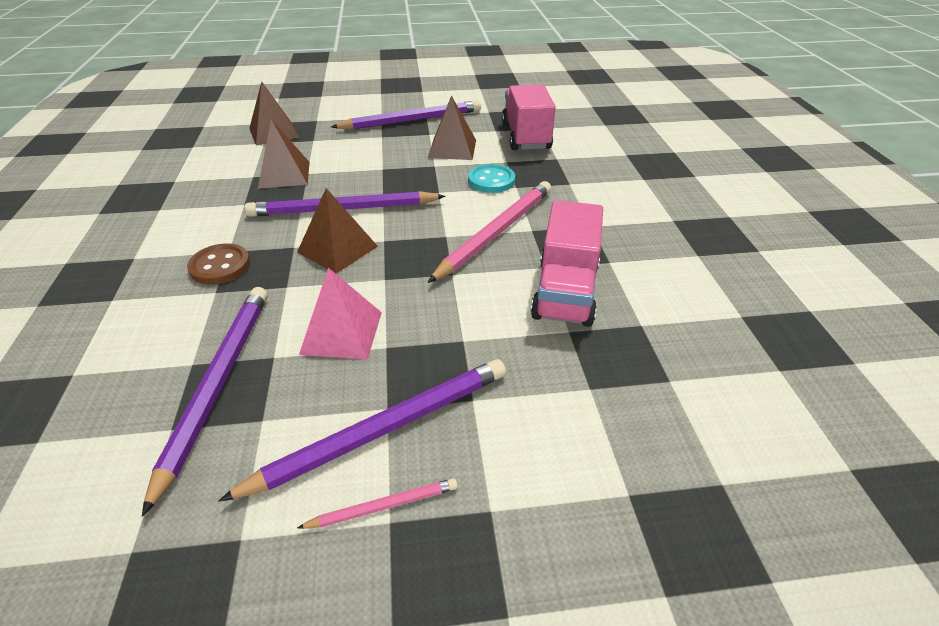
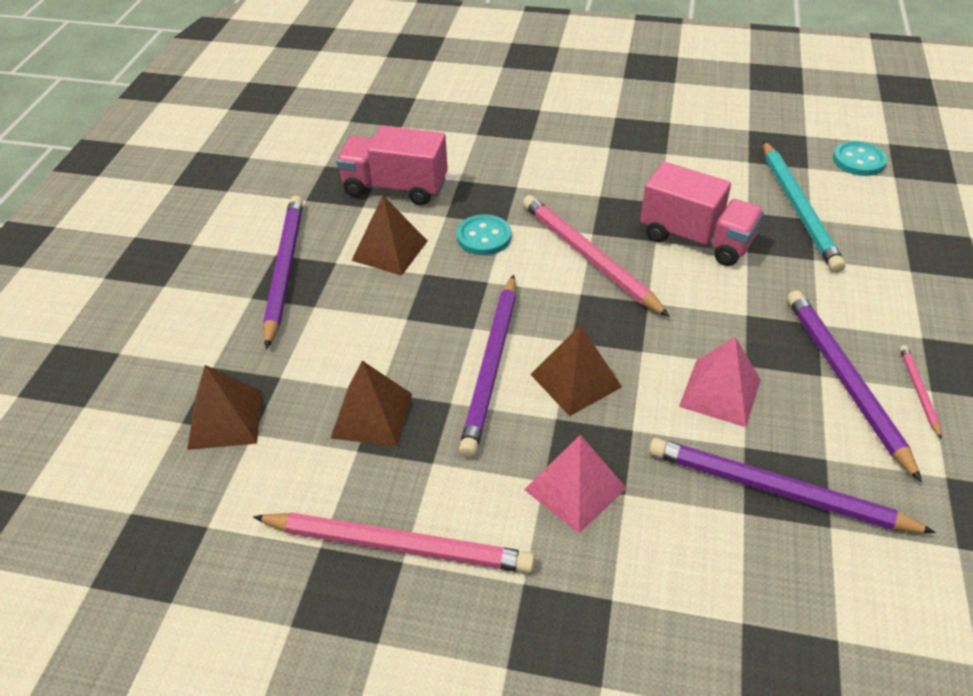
camera: 70 degrees left, 5 degrees up
brown button [187,244,250,285] -> pink pyramid [524,435,626,533]
none -> pink pencil [253,512,535,573]
none -> turquoise pencil [763,141,846,273]
none -> turquoise button [833,141,887,176]

